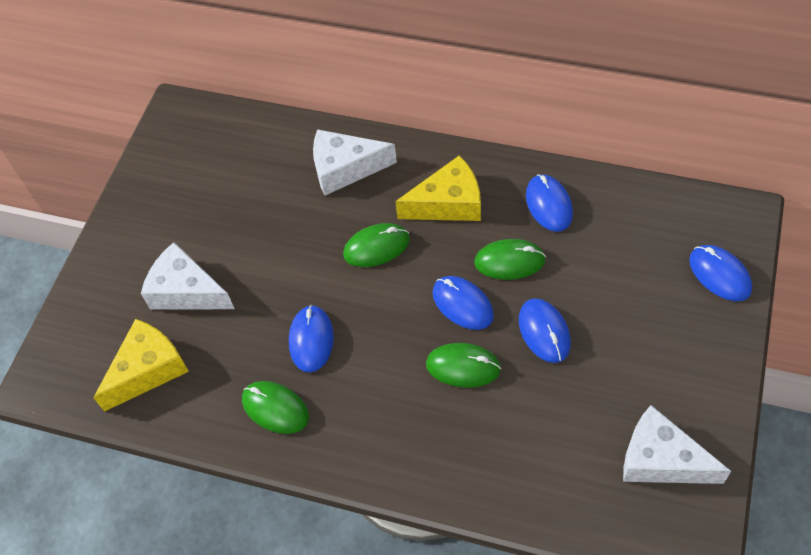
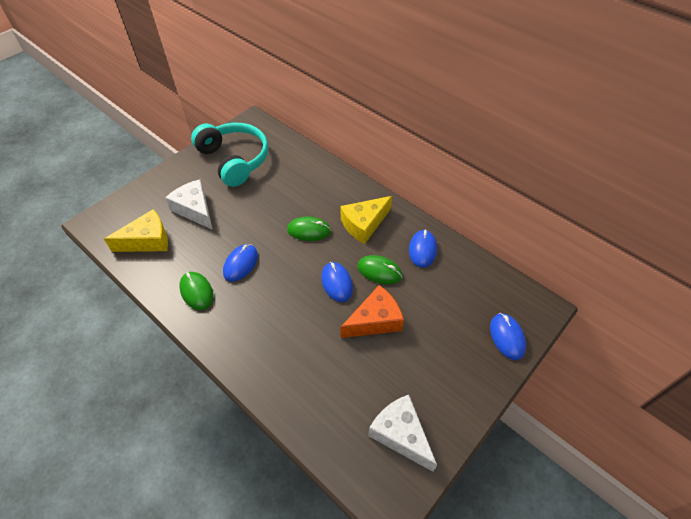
camera: 20 degrees right, 5 degrees down
white cheese [313,129,397,195] -> none
yellow cheese [395,155,481,221] -> yellow cheese turned 135 degrees clockwise [341,196,392,244]
green mouse [426,343,501,388] -> none
blue mouse [519,298,571,363] -> orange cheese [340,285,404,338]
none -> turquoise headphones [191,123,269,187]

